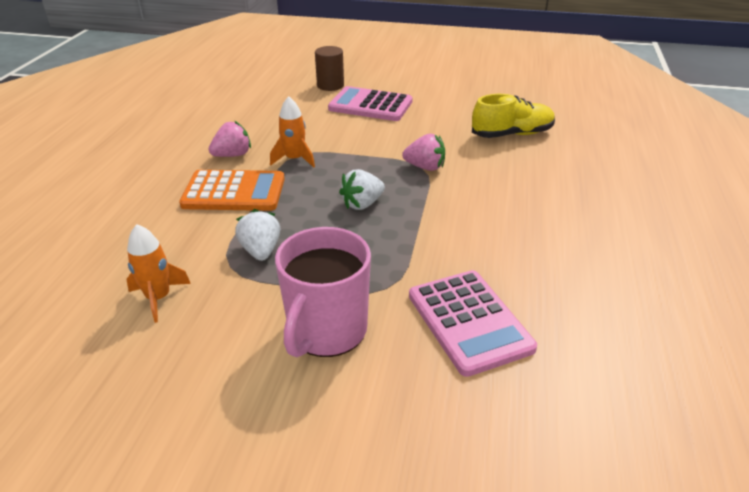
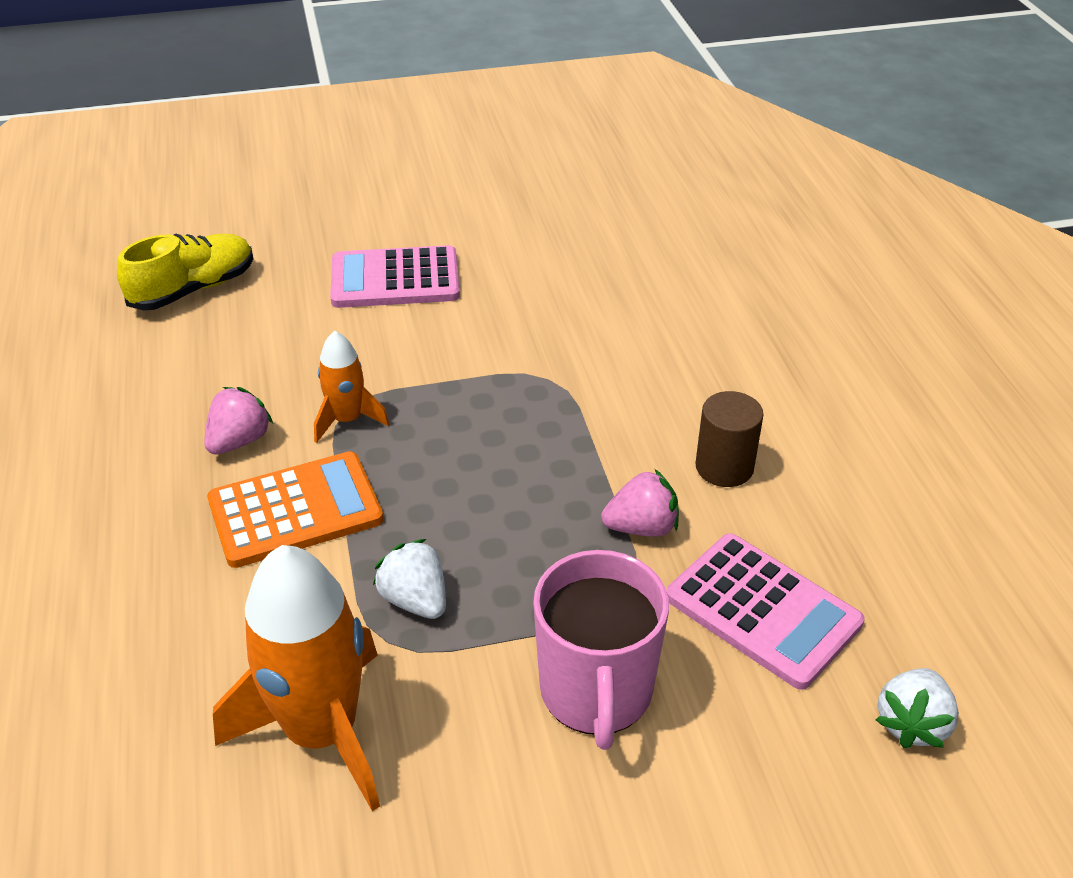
camera: 25 degrees left, 5 degrees up
orange rocket [126,224,191,323] -> orange rocket [213,545,380,811], size x1.92
brown cylinder [315,46,344,91] -> brown cylinder moved to [696,391,764,487]
white strawberry [339,169,385,210] -> white strawberry moved to [876,668,959,748]
pink strawberry [402,134,445,171] -> pink strawberry moved to [601,469,679,537]
yellow shoe [472,94,555,138] -> yellow shoe moved to [117,234,253,310]

